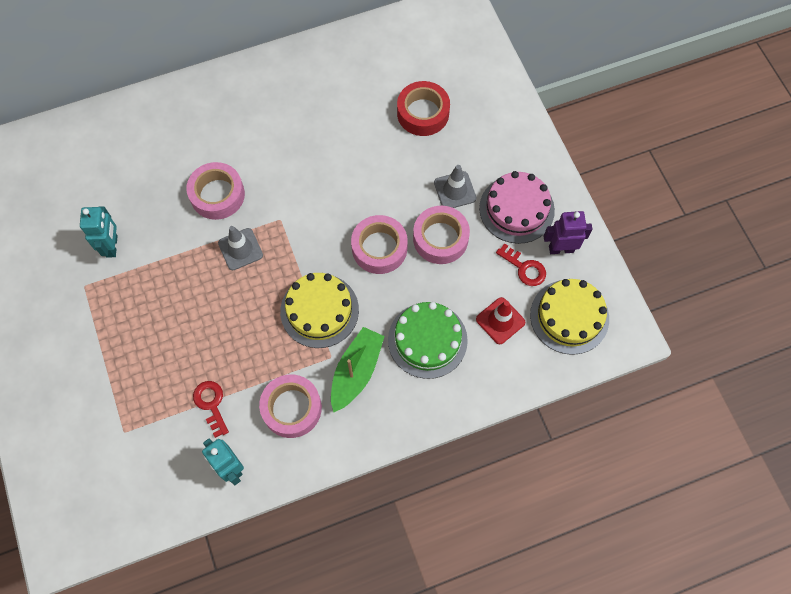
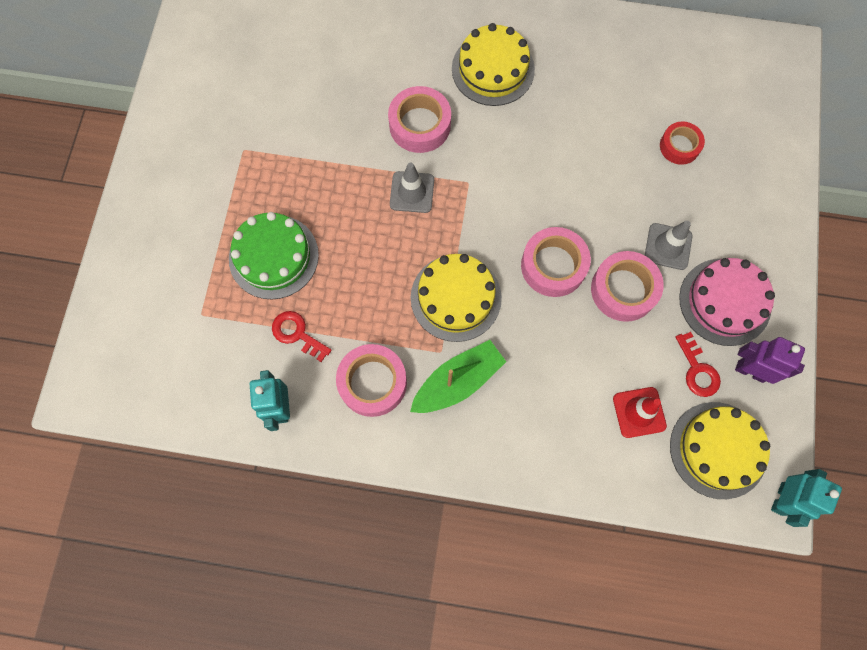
camera: 30 degrees right, 5 degrees up
turquoise robot [80,206,118,258] -> turquoise robot moved to [771,469,842,527]
red key [193,381,229,438] -> red key turned 60 degrees counterclockwise [272,311,332,362]
green cake [388,302,468,379] -> green cake moved to [229,212,319,299]
red tape [397,81,450,136] -> red tape [660,121,705,165], size x0.64
none -> yellow cake [452,23,535,106]

